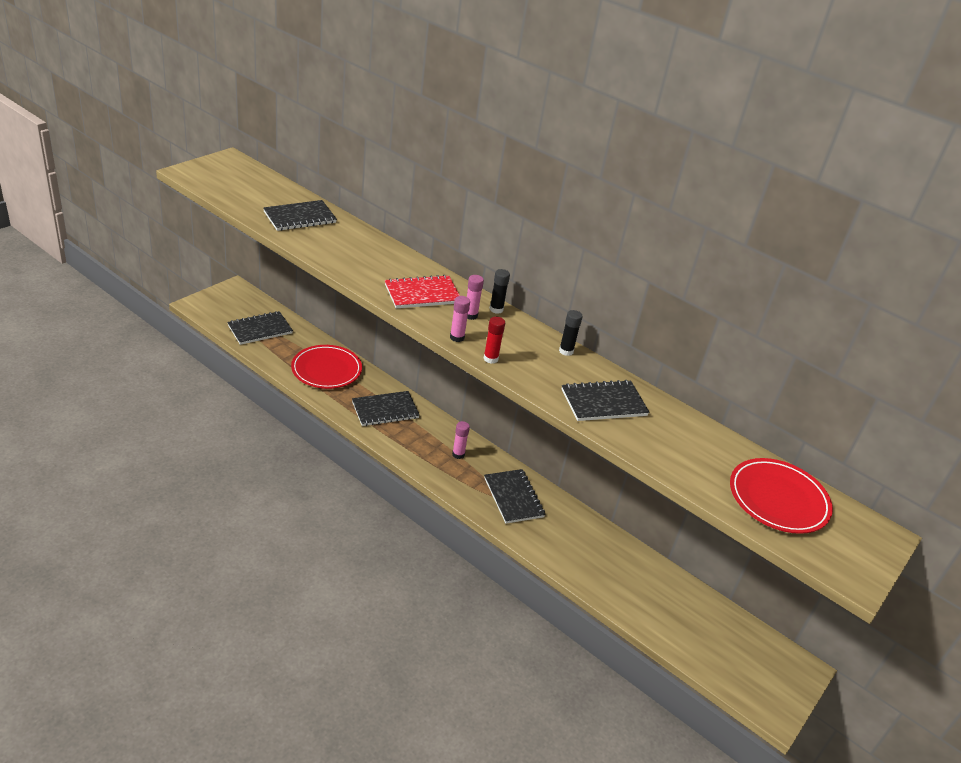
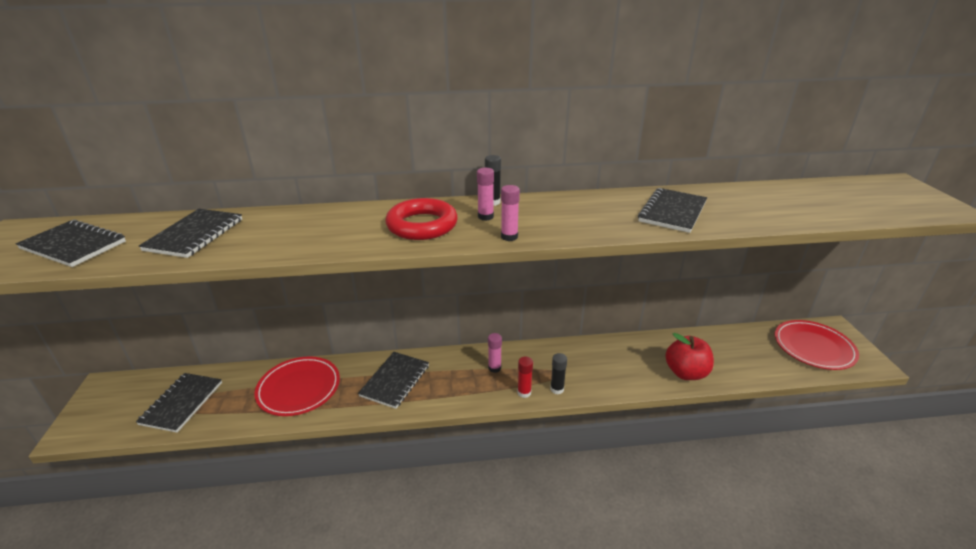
camera: 40 degrees left, 5 degrees down
red notebook [385,275,460,308] -> red ring [385,198,458,240]
red glue stick [484,317,505,364] -> red glue stick moved to [518,357,533,398]
black notebook [484,469,546,524] -> black notebook moved to [16,220,126,267]
black glue stick [559,310,583,356] -> black glue stick moved to [550,353,567,394]
red plate [730,458,833,534] -> red plate moved to [775,320,859,370]
none -> red apple [665,333,714,380]

